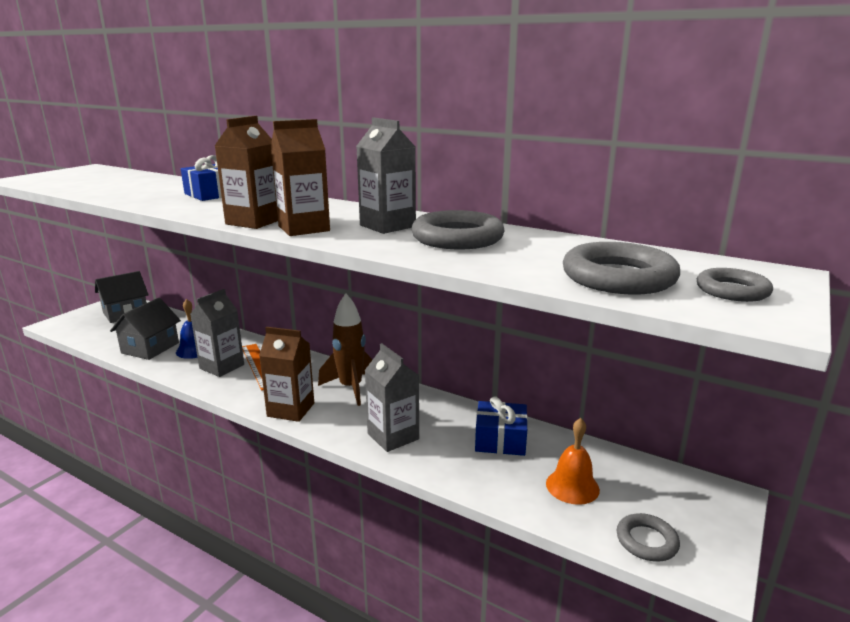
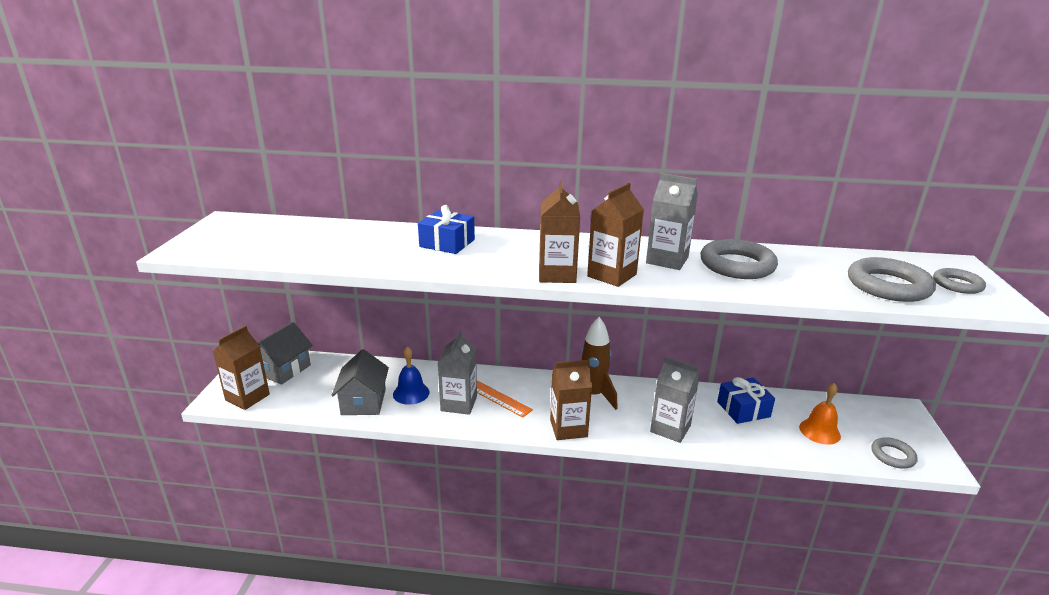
camera: 25 degrees left, 5 degrees up
none -> brown carton [213,325,270,410]

